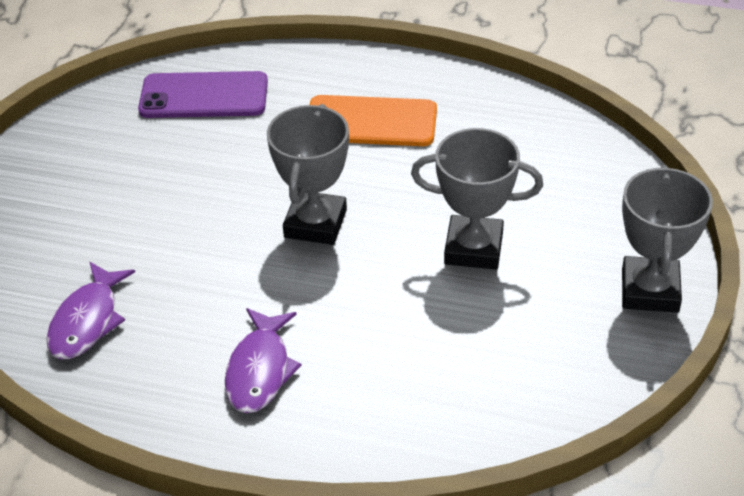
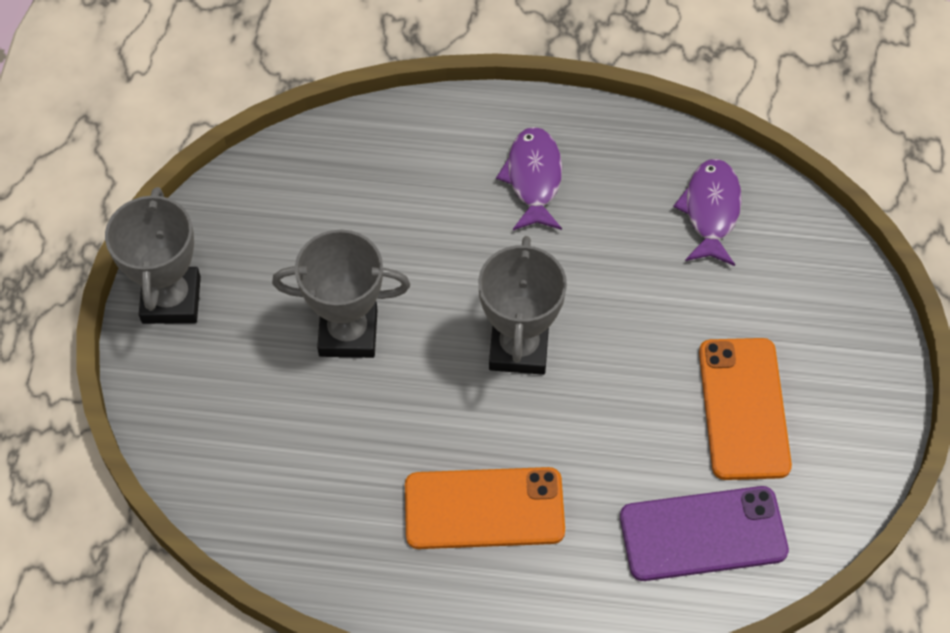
camera: 170 degrees right, 15 degrees up
none -> orange phone [699,338,792,480]

